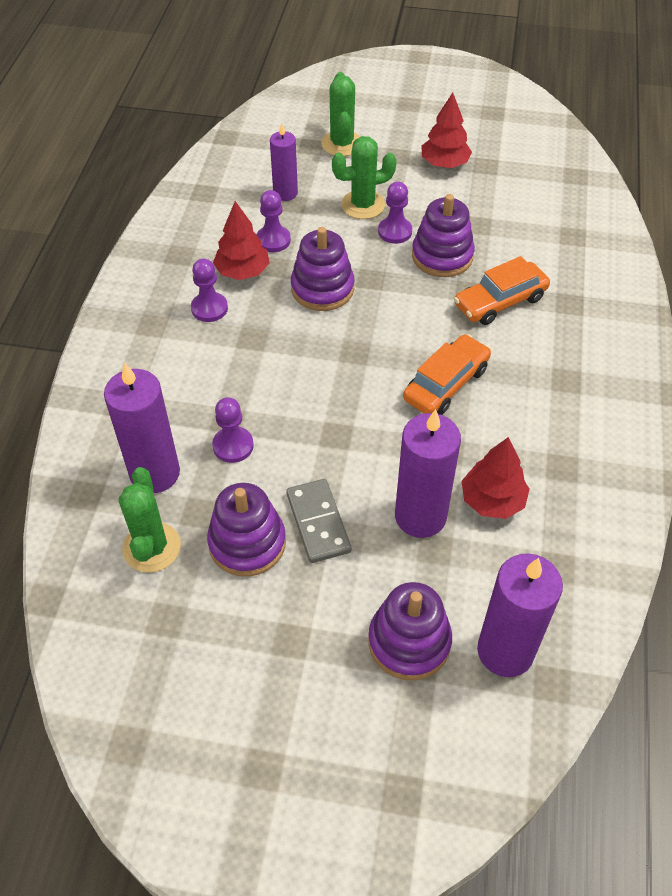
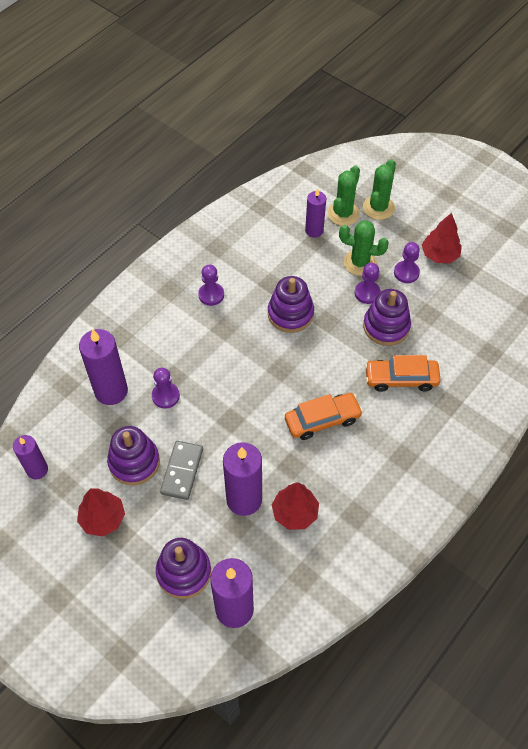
camera: 30 degrees right, 5 degrees up
green cactus [119,467,181,573] -> green cactus moved to [328,166,360,226]
red tree [213,201,270,280] -> red tree moved to [77,489,125,537]
purple pawn [256,190,291,252] -> purple pawn moved to [394,242,420,283]
none -> purple candle [13,435,48,479]

